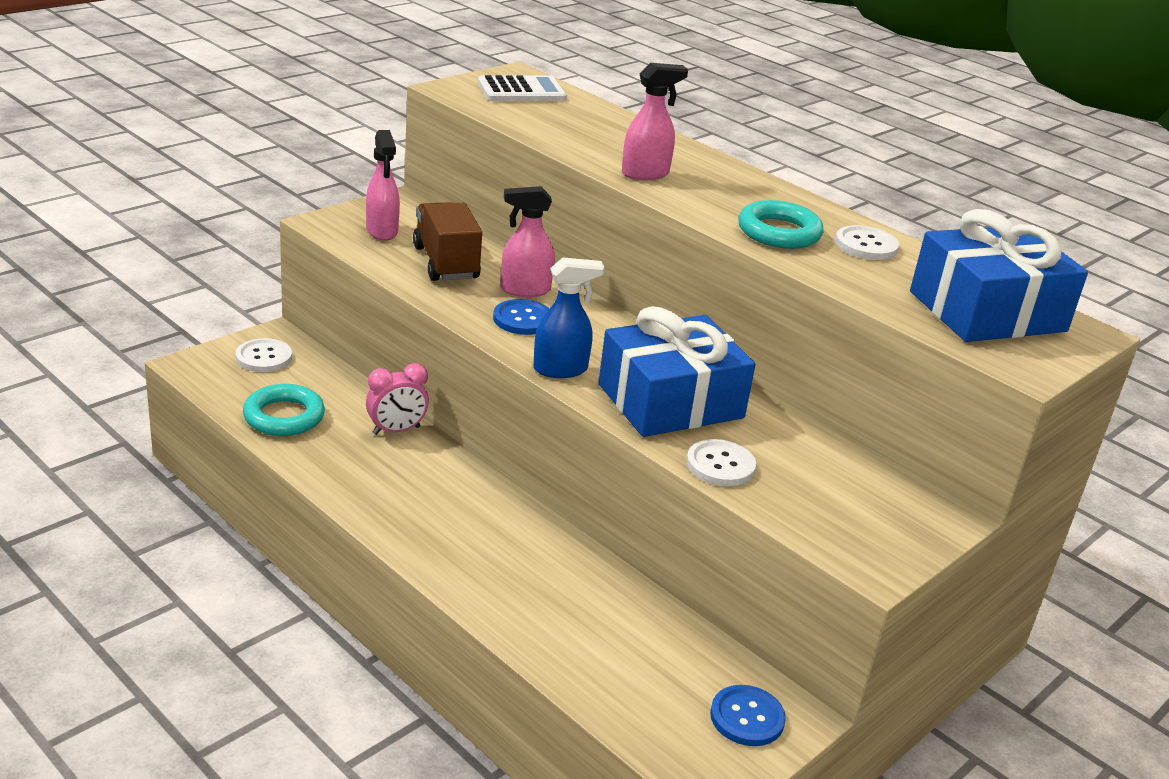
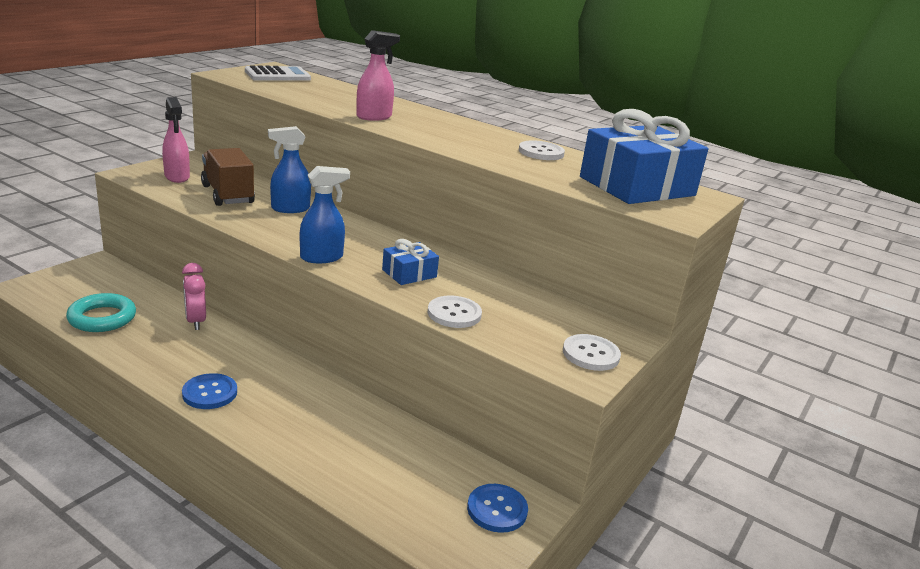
camera: 10 degrees left, 5 degrees down
white button [236,338,292,372] -> white button moved to [563,334,621,371]
pink clock [366,363,429,435] -> pink clock turned 105 degrees clockwise [182,263,206,330]
blue button [493,299,550,335] -> blue button moved to [182,373,237,409]
pink spray bottle [501,186,555,297] -> blue spray bottle [268,126,311,213]
blue gift [599,306,756,437] -> blue gift [382,239,439,285], size x0.48
turquoise ring [738,200,823,249] -> none

